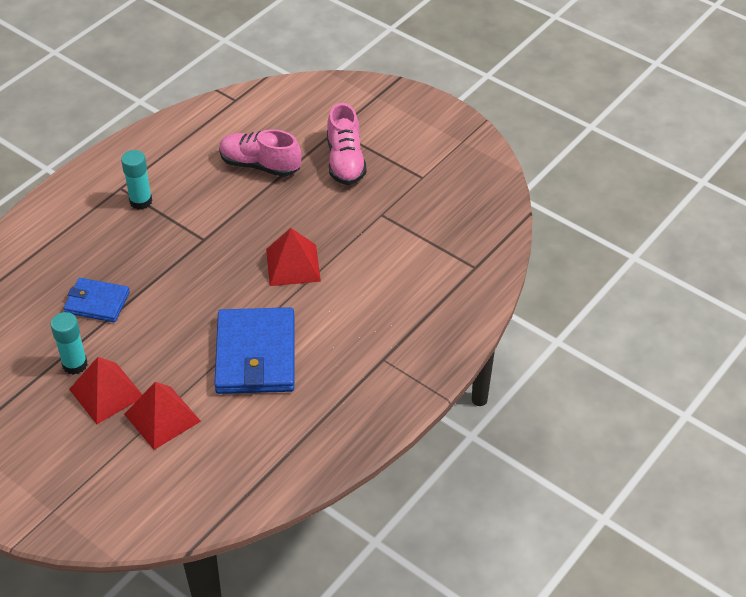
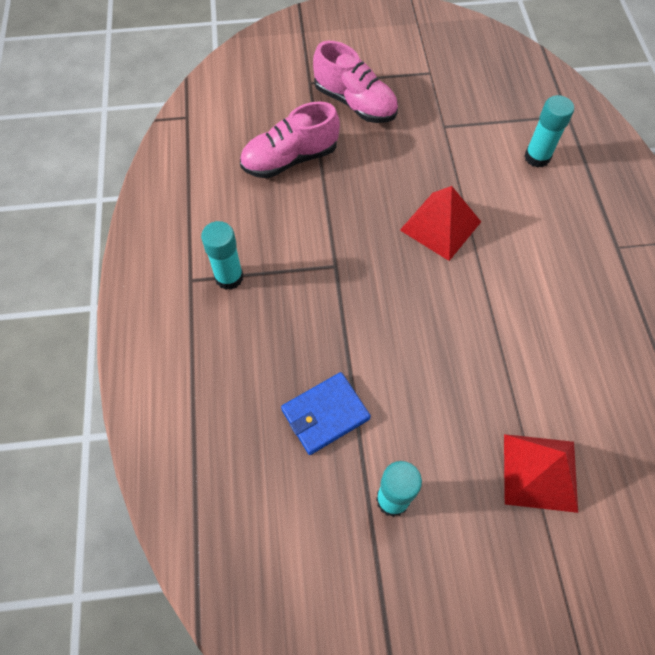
camera: 45 degrees left, 15 degrees up
red pyramid [69,357,142,424] -> none
blue wallet [214,307,295,394] -> none
none -> turquoise glue stick [524,95,574,168]

